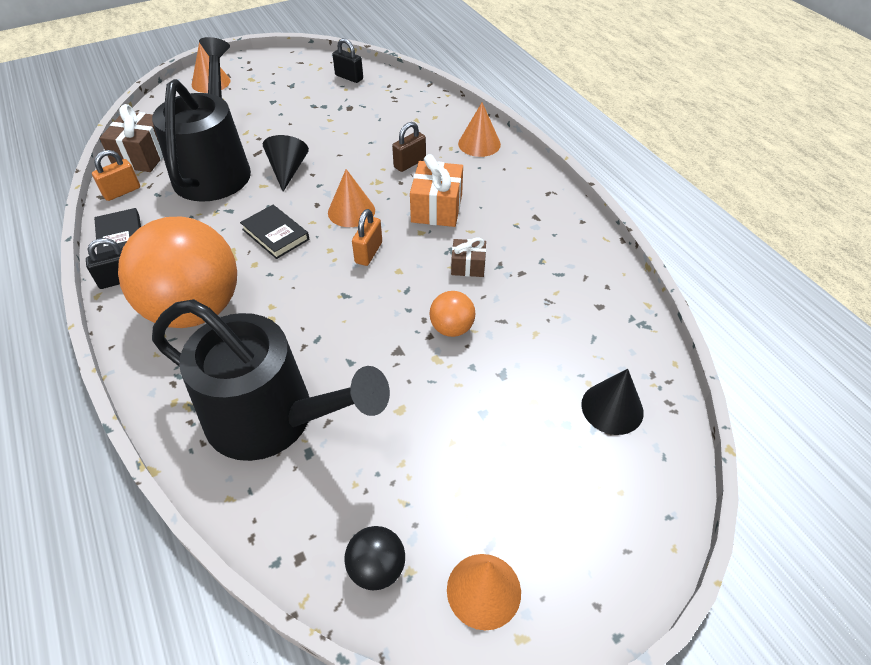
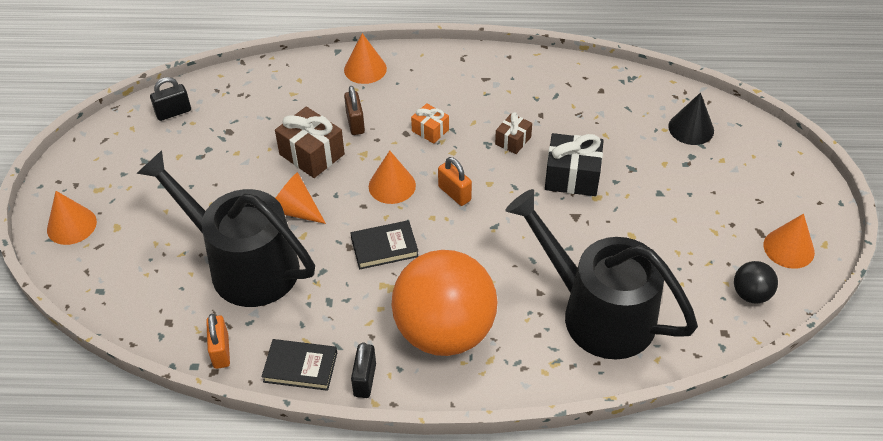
camera: 60 degrees left, 0 degrees up
brown gift [100,104,163,172] -> brown gift moved to [275,106,345,178]
black watering can [152,299,390,461] -> black watering can turned 105 degrees counterclockwise [505,189,698,359]
black cone [263,135,309,192] -> orange cone [276,172,326,224]
orange gift [410,154,463,227] -> orange gift [411,103,449,144], size x0.58
orange ball [429,291,475,337] -> black gift [545,133,604,196]

